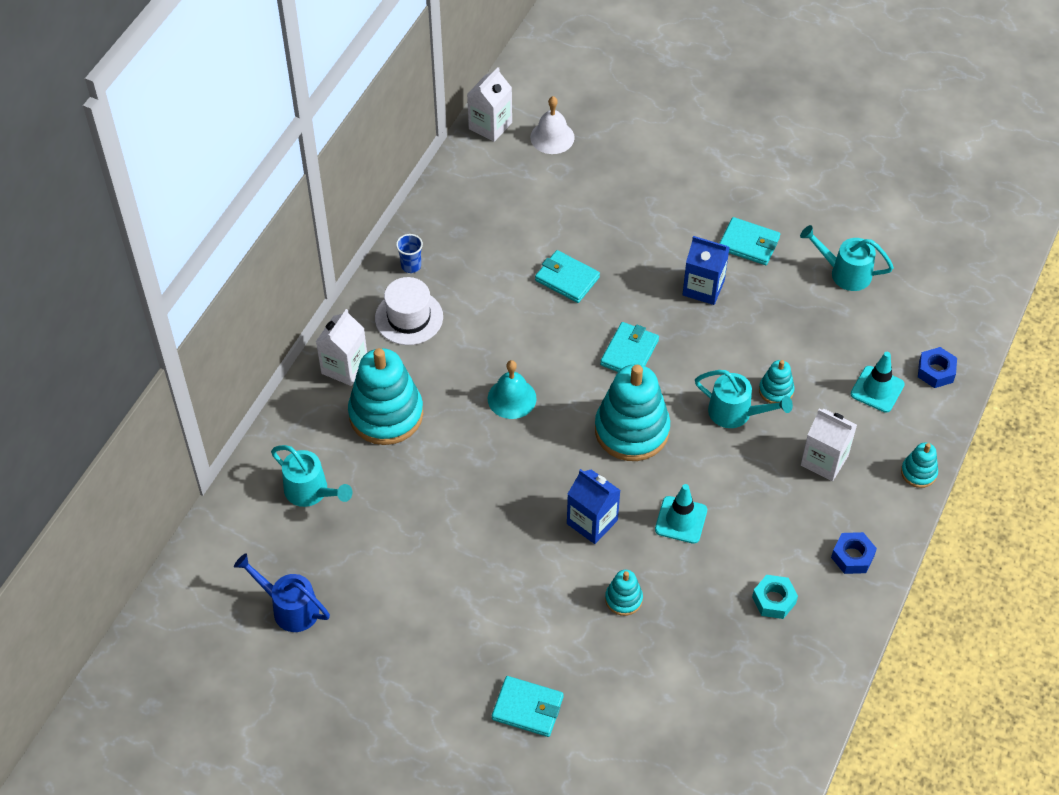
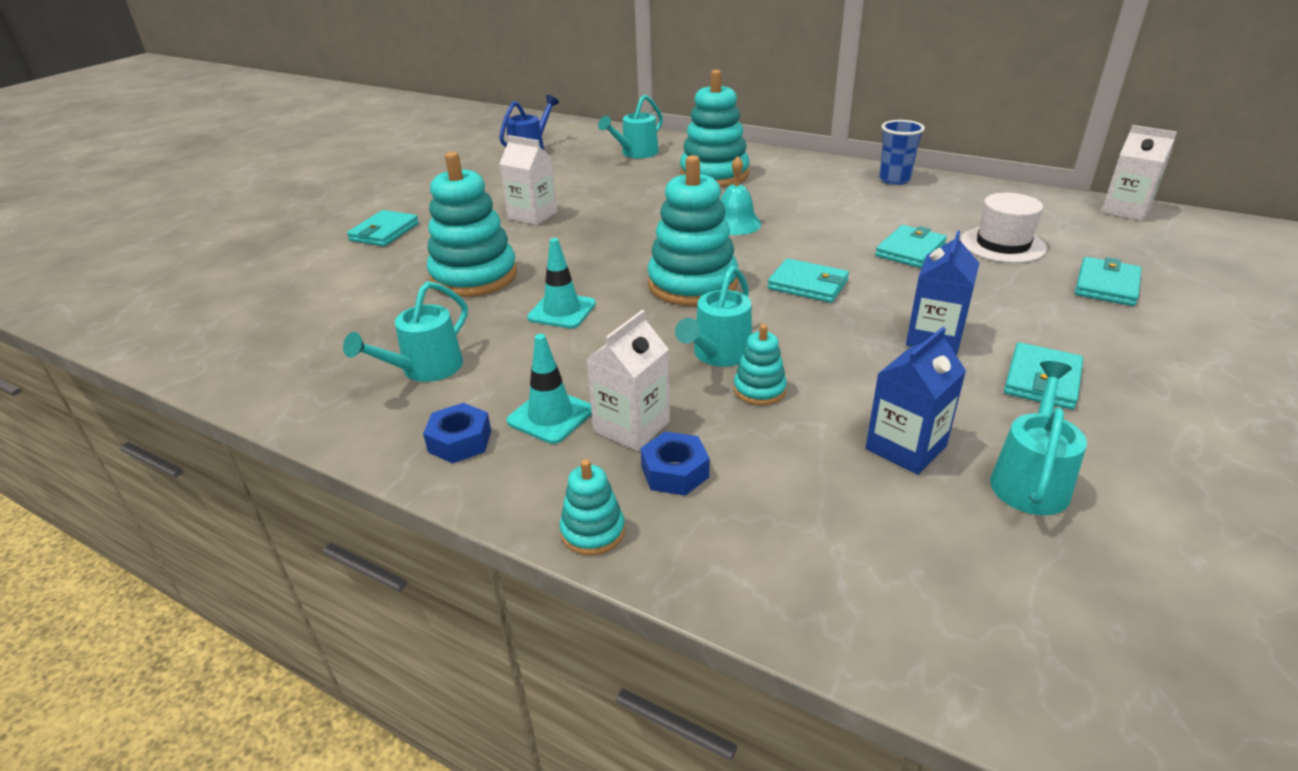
camera: 95 degrees right, 20 degrees down
white carton [316,309,367,386] -> white carton moved to [499,135,557,225]
white hat [375,277,443,345] -> white hat moved to [961,193,1047,263]
blue cup [396,234,423,273] -> blue cup [879,120,925,185], size x1.50
white bell [530,96,575,154] -> none
blue carton [567,469,621,544] -> blue carton moved to [865,327,966,475]
turquoise stacking toy [605,570,643,616] -> turquoise stacking toy [427,152,517,297], size x2.12
turquoise nut [752,575,798,619] -> turquoise watering can [343,281,468,382]
turquoise traffic cone [851,352,905,413] -> turquoise traffic cone moved to [507,334,592,444]
blue nut [918,347,957,388] -> blue nut moved to [641,432,710,496]
none -> turquoise wallet [1075,257,1142,306]

